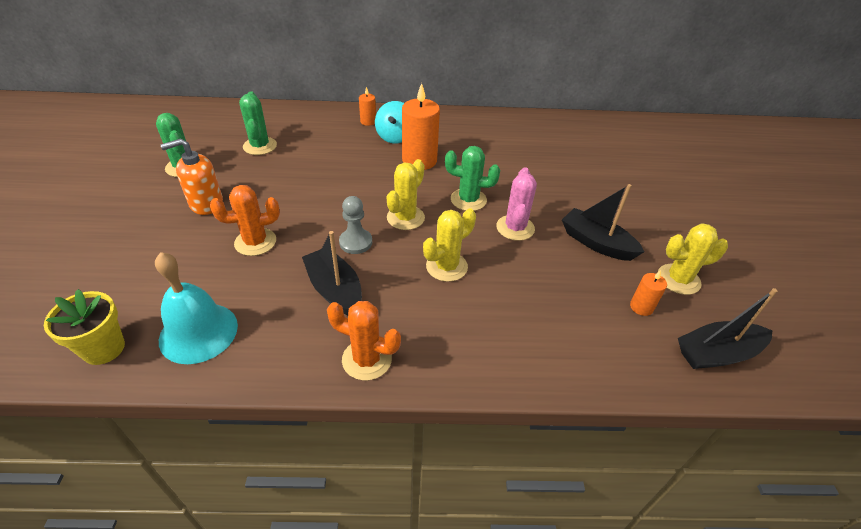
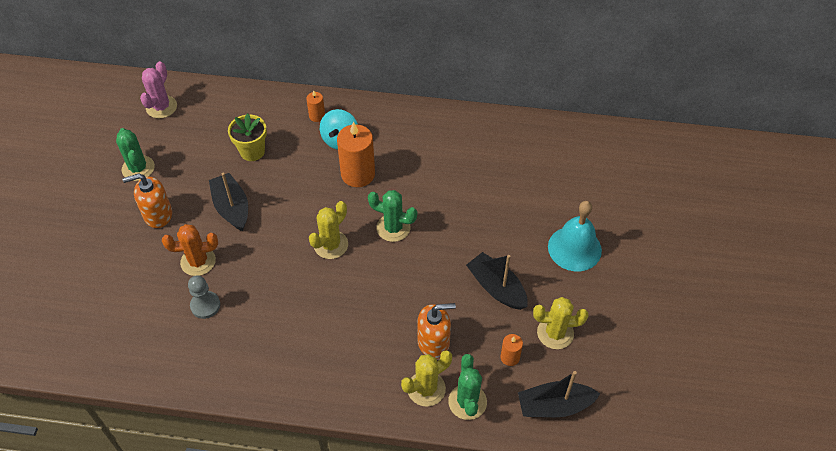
camera: 10 degrees right, 10 degrees up
yellow flower pot [44,289,125,365] -> yellow flower pot moved to [228,113,267,161]
turquoise bell [155,252,238,364] -> turquoise bell moved to [548,201,602,271]
green cactus [239,91,277,155] -> green cactus moved to [448,354,487,420]
black boat [302,231,362,316] -> black boat moved to [209,172,248,231]
orange cactus [327,301,401,380] -> none
grey pawn [339,196,372,254] -> grey pawn moved to [188,275,220,319]
yellow cactus [423,208,476,282] -> yellow cactus moved to [401,350,452,407]
pink cactus [496,167,537,241] -> pink cactus moved to [140,61,177,119]
none -> orange soap dispenser [417,303,456,359]

